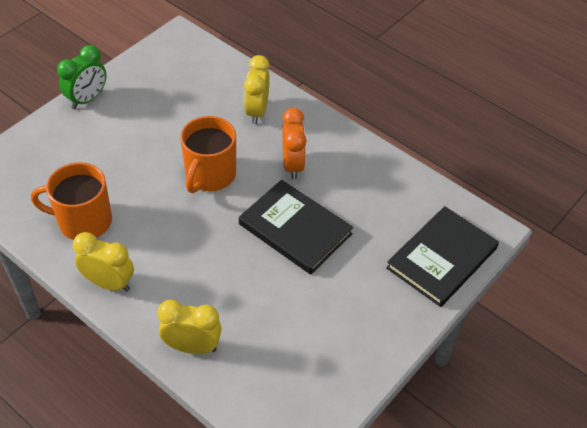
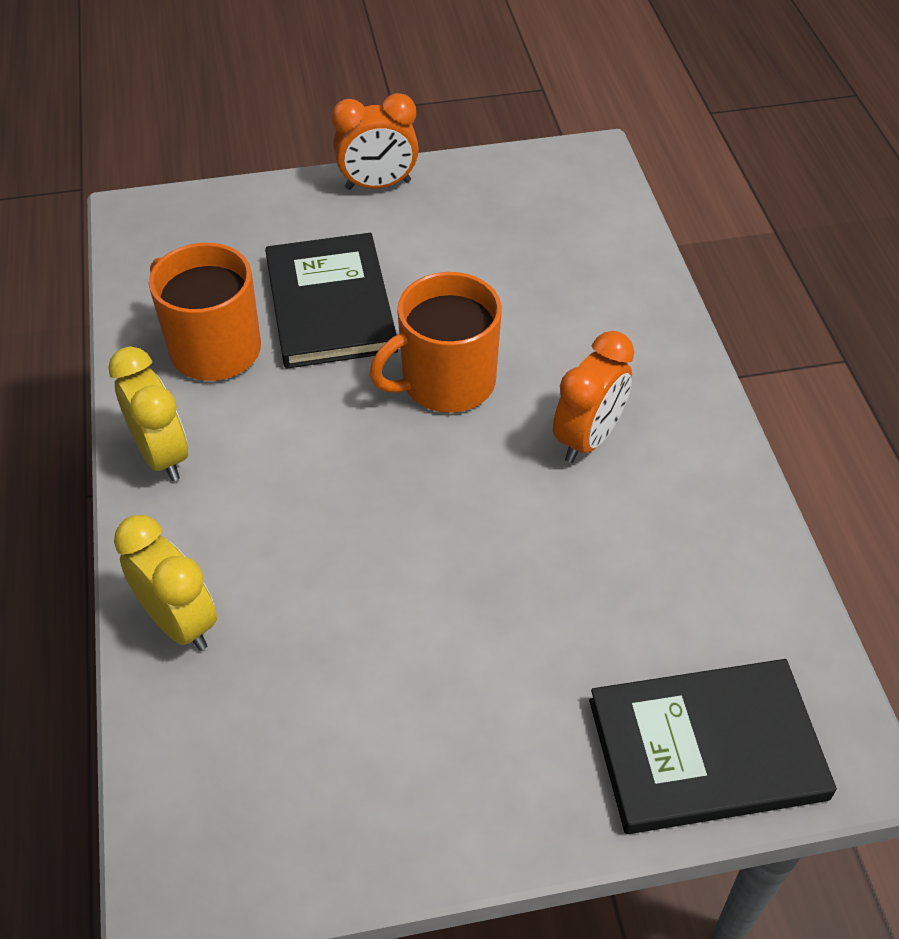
camera: 40 degrees right, 0 degrees up
green clock [57,45,106,109] -> orange clock [332,93,419,190]
black book [239,180,353,275] -> black book moved to [265,233,398,369]
yellow clock [244,55,270,124] -> none

